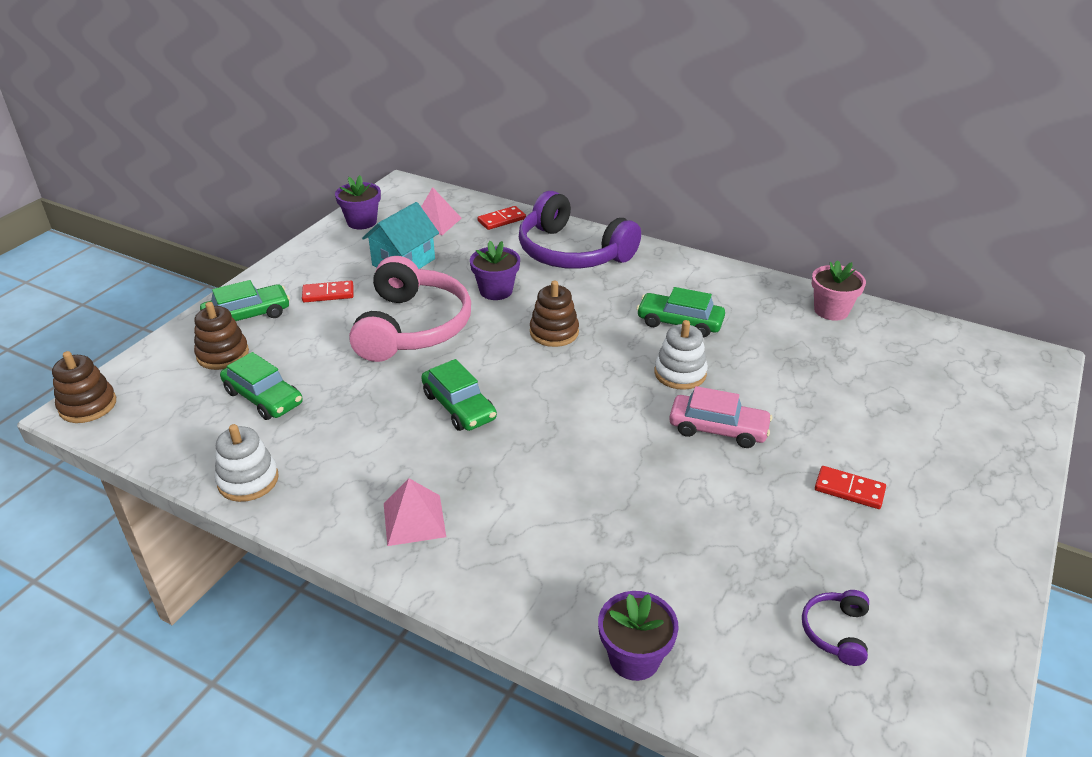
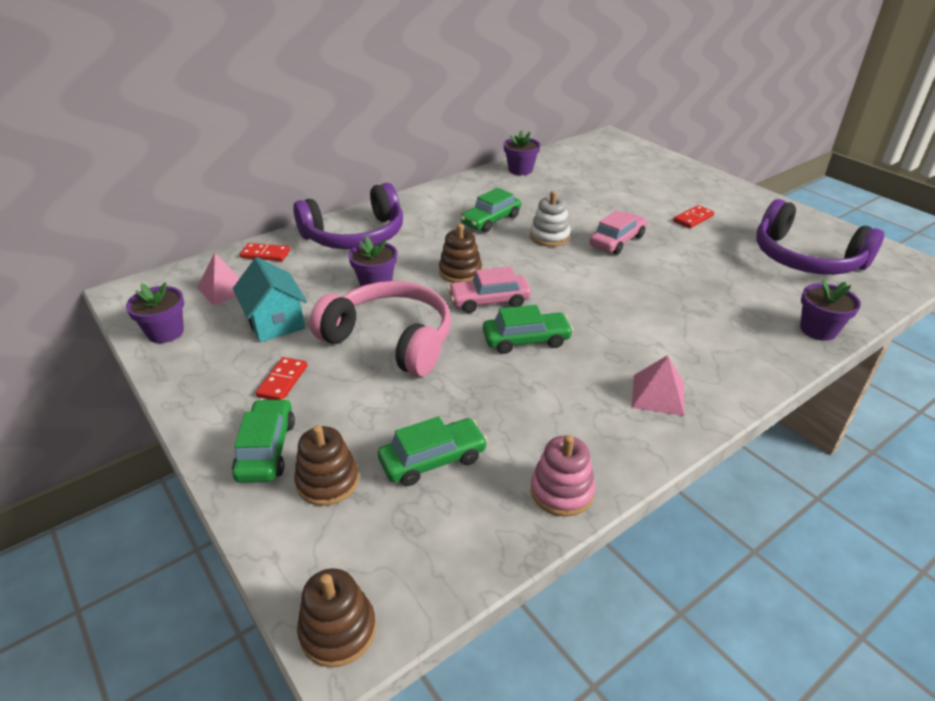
camera: 65 degrees left, 0 degrees up
white stacking toy [215,424,279,502] -> pink stacking toy [531,435,596,517]
red domino [478,206,526,230] -> red domino turned 75 degrees counterclockwise [240,243,290,261]
purple headphones [802,590,869,666] -> purple headphones [756,199,884,275], size x2.41
pink flower pot [812,260,866,321] -> purple flower pot [504,130,540,175]
none -> pink car [448,266,531,313]

